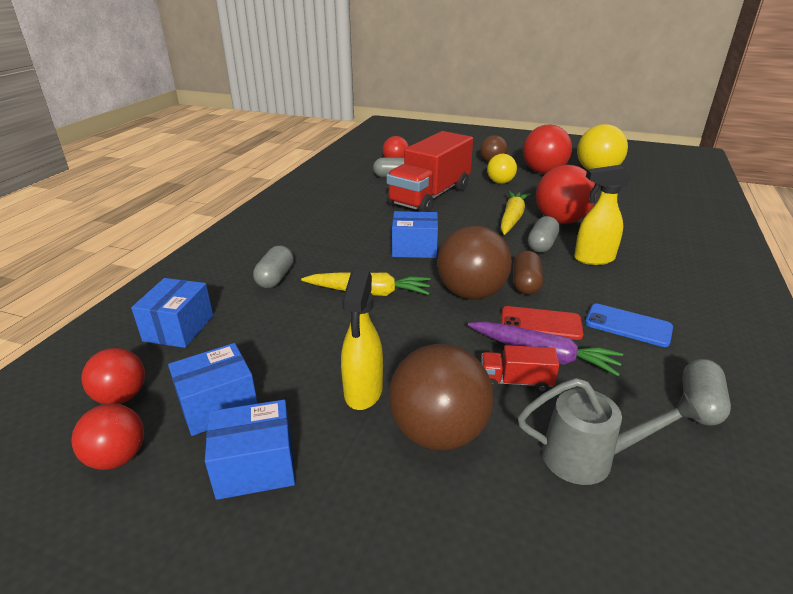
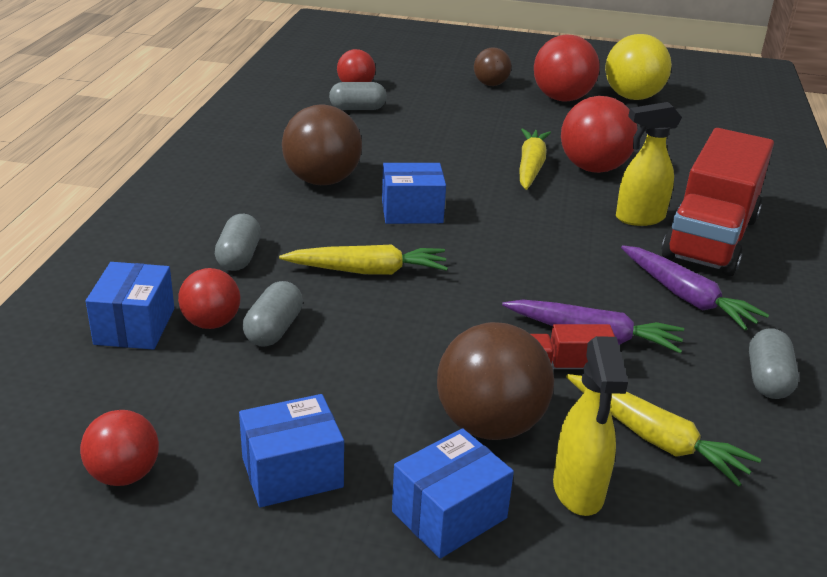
camera: 10 degrees left, 0 degrees up
red ball [81,348,145,404] -> red ball moved to [178,268,240,329]
blue box [168,343,258,436] -> blue box moved to [392,428,514,559]
yellow spray bottle [341,270,383,410] -> yellow spray bottle moved to [553,336,628,516]
red truck [387,131,473,212] -> red truck moved to [661,128,774,276]
brown ball [437,226,512,300] -> brown ball moved to [282,105,362,185]
yellow ball [487,154,517,184] -> none
red phone [501,306,584,340] -> none
brown capsule [513,251,543,295] -> none
grey watering can [518,378,701,485] -> yellow carrot [566,374,761,487]
grey capsule [528,216,560,253] -> grey capsule moved to [243,281,303,347]
blue phone [585,304,673,347] -> purple carrot [621,245,769,330]

